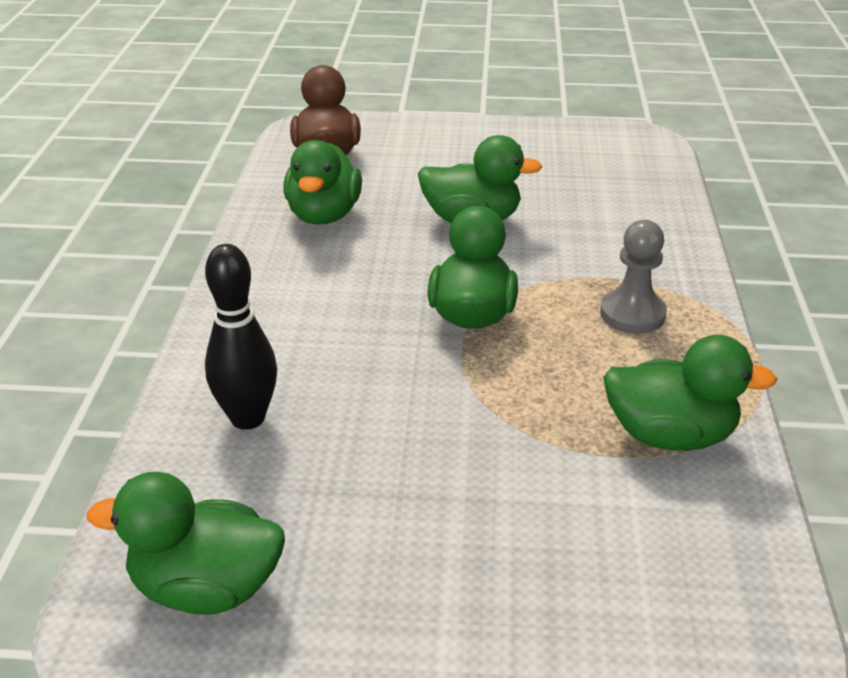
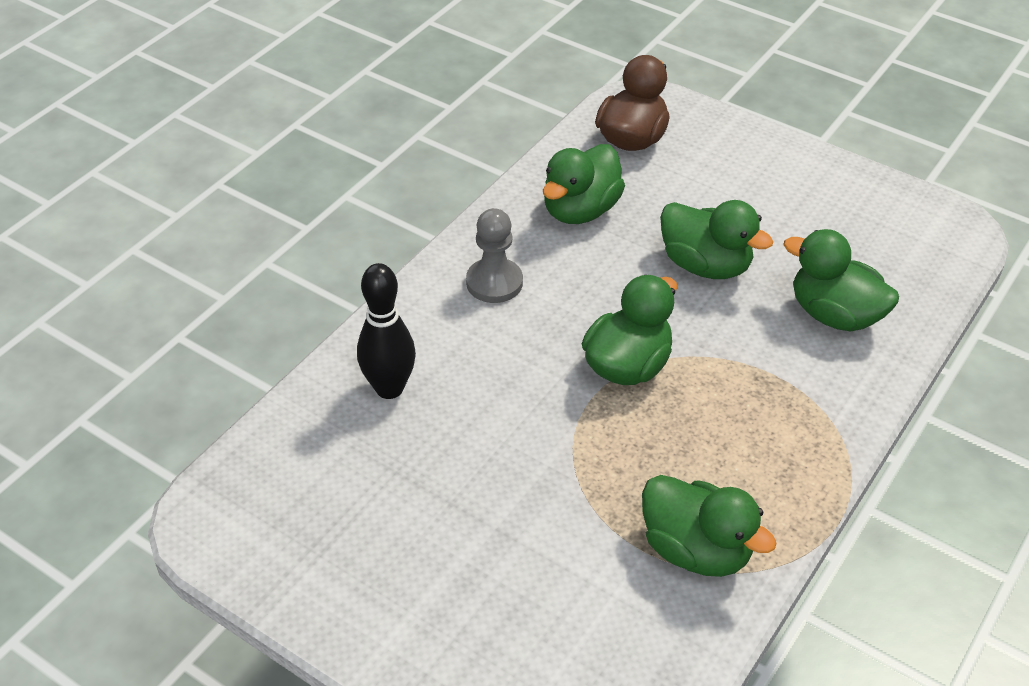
camera: 30 degrees right, 10 degrees up
green duck [87,472,285,615] -> green duck moved to [783,229,899,331]
grey pawn [600,220,667,334] -> grey pawn moved to [466,208,523,303]

